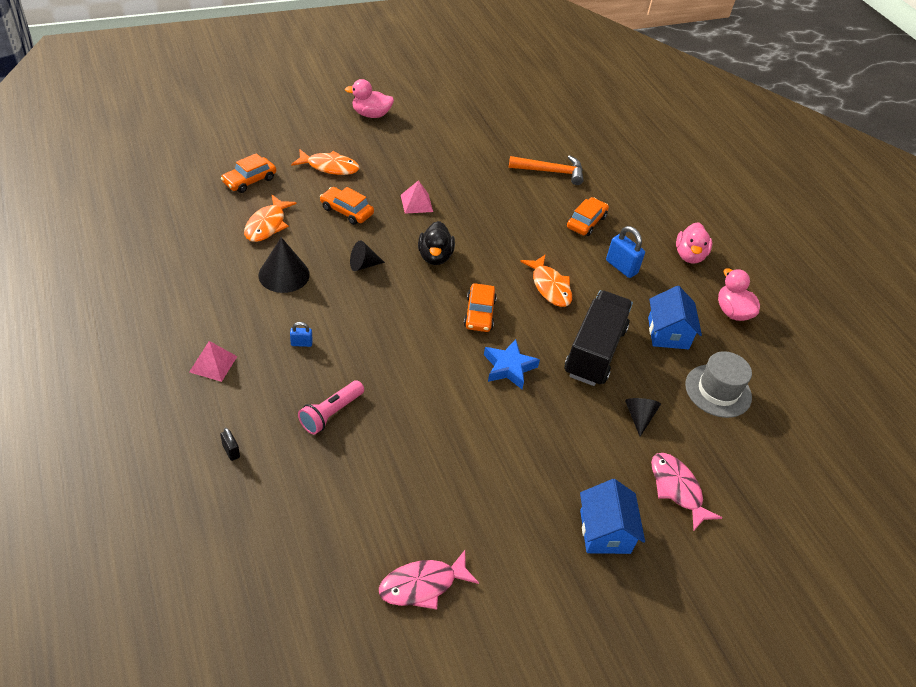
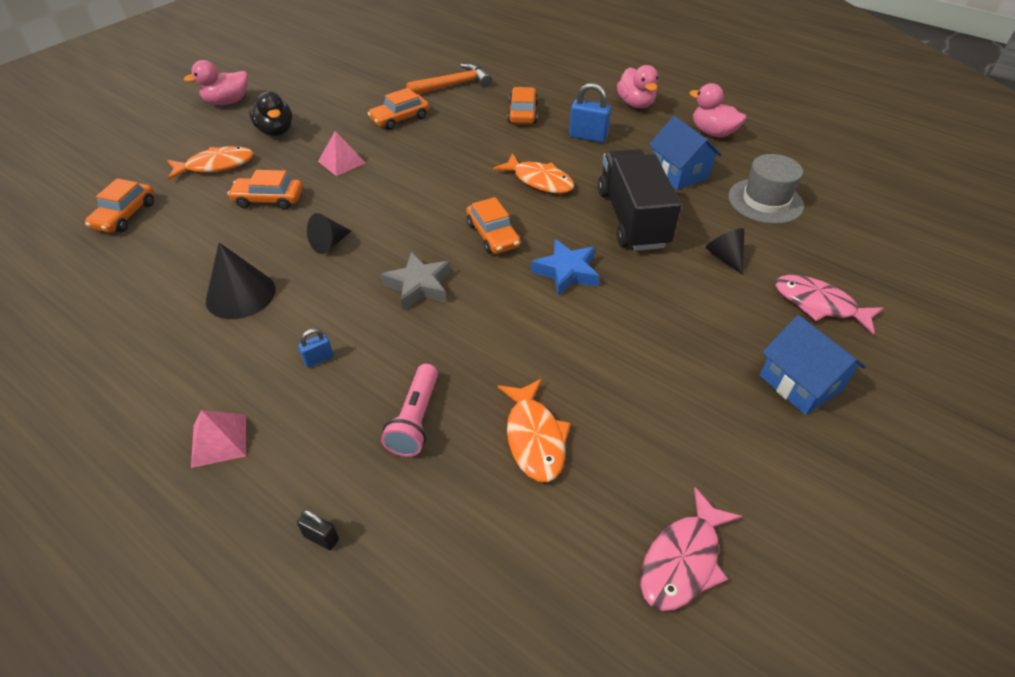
camera: 25 degrees left, 0 degrees up
orange fish [244,195,297,242] -> orange fish moved to [497,379,571,482]
black duck [418,221,455,265] -> black duck moved to [249,91,292,136]
none -> orange car [368,88,429,130]
none -> grey star [381,252,451,311]

